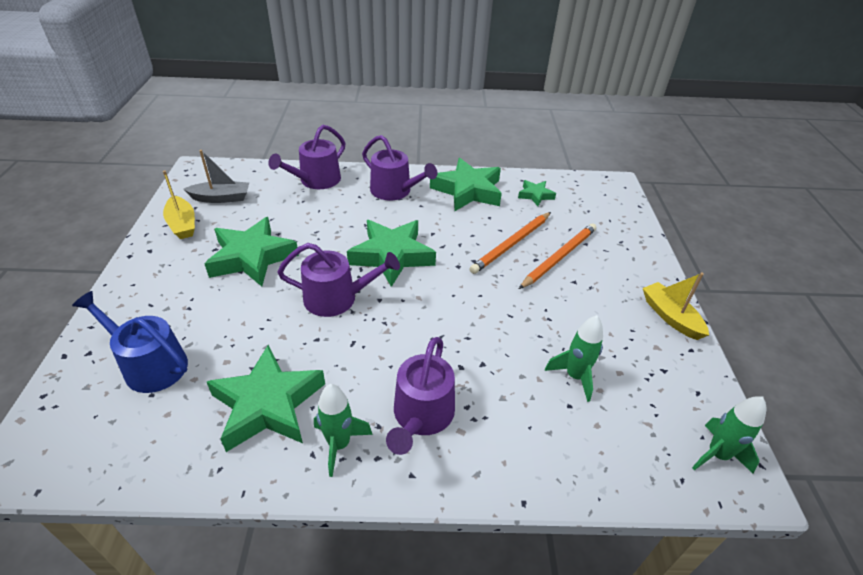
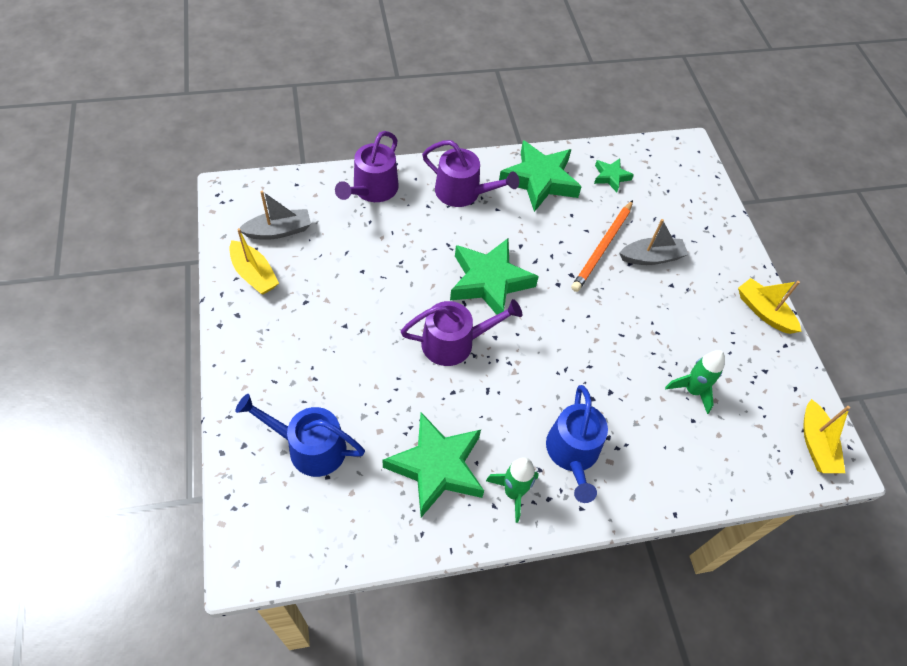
camera: 15 degrees left, 15 degrees up
green star [204,217,299,287] -> none
purple watering can [386,337,455,455] -> blue watering can [546,385,608,503]
orange pencil [519,223,597,289] -> grey boat [620,219,689,265]
green rocket [692,396,766,473] -> yellow boat [804,399,850,473]

